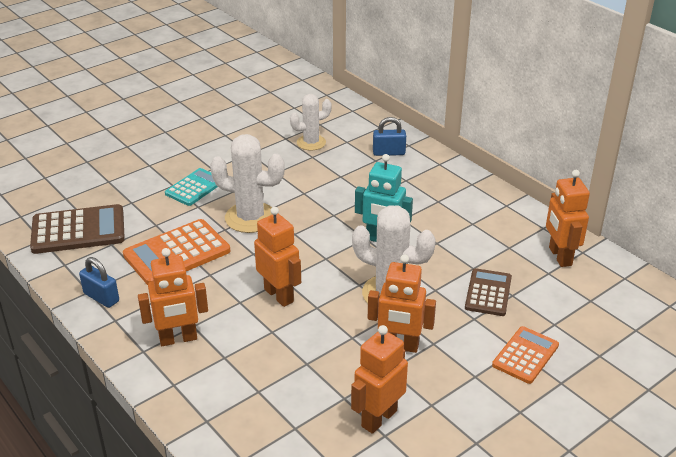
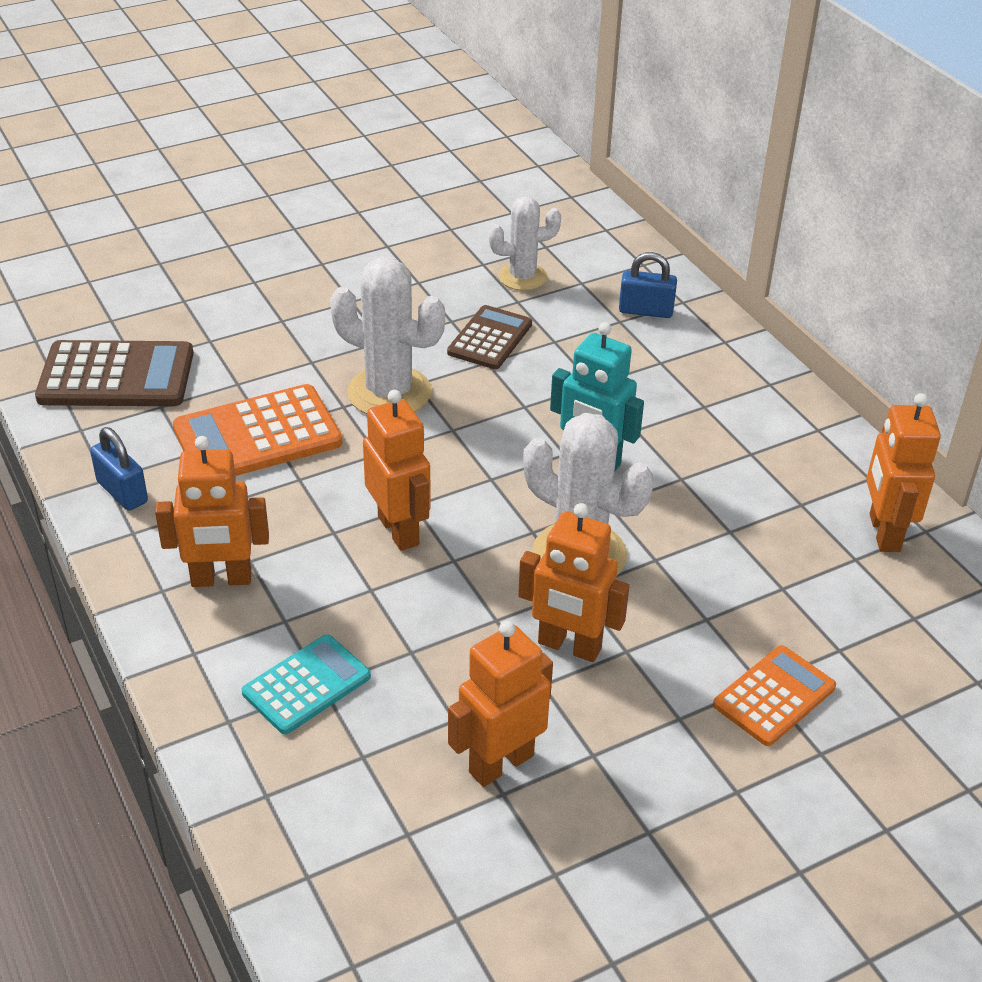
camera: 10 degrees right, 5 degrees up
turquoise calculator [165,168,218,206] -> turquoise calculator moved to [242,634,371,734]
brown calculator [465,268,512,316] -> brown calculator moved to [447,305,532,369]

